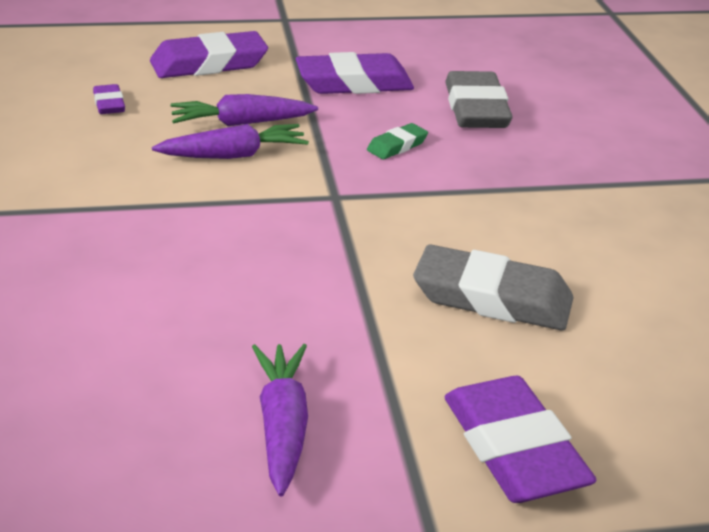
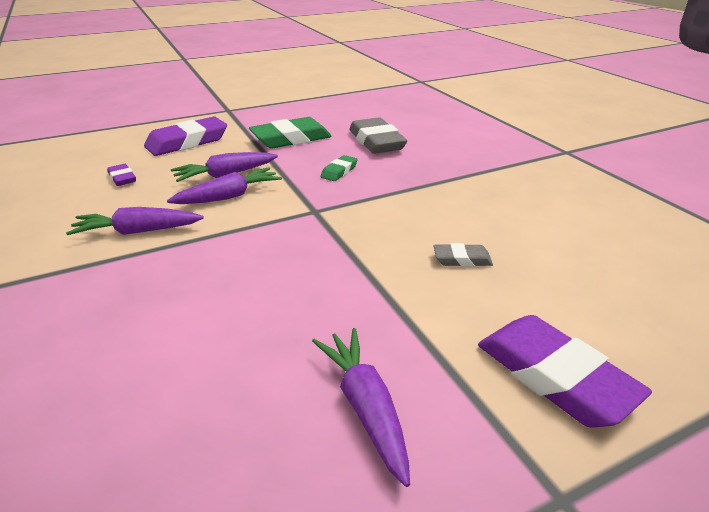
camera: 15 degrees left, 0 degrees up
purple eraser [296,52,414,94] -> green eraser [249,117,332,149]
grey eraser [413,244,574,331] -> grey eraser [433,243,493,267], size x0.50
none -> purple carrot [66,207,204,235]

